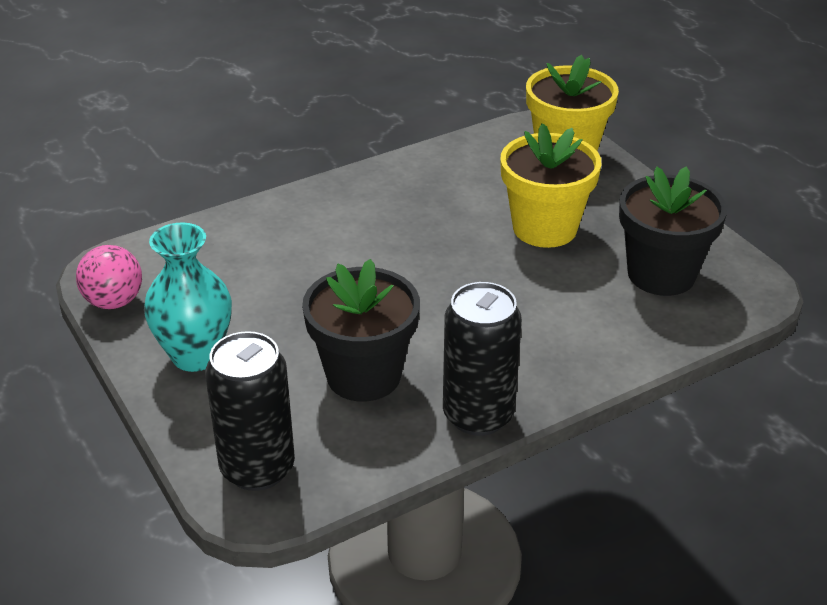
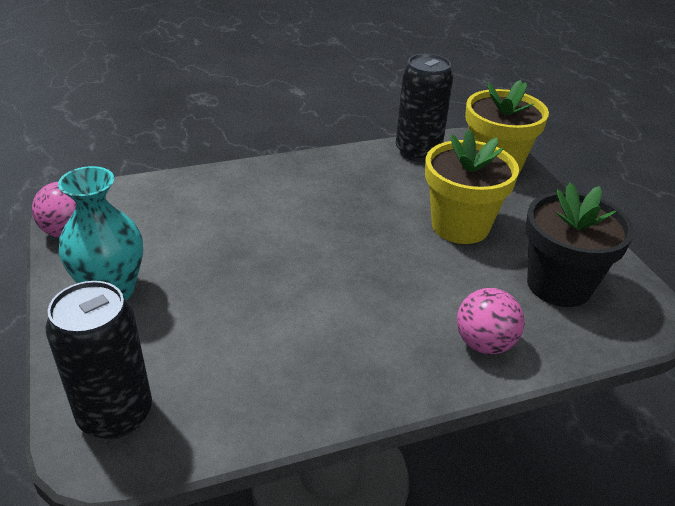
camera: 10 degrees right, 0 degrees up
black flower pot [302,259,420,402] -> none
black can [443,282,522,436] -> black can moved to [396,54,453,162]
none -> pink ball [457,288,524,354]

